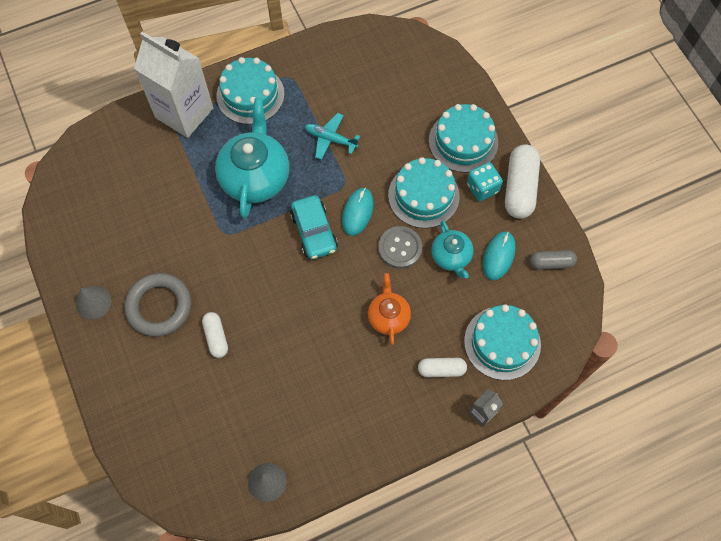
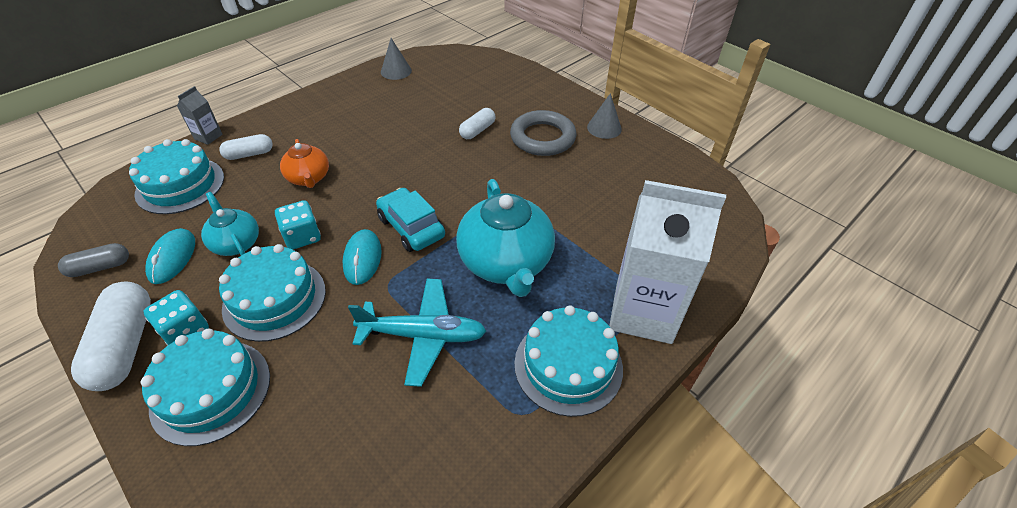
camera: 160 degrees right, 20 degrees down
white capsule [202,312,228,358] -> white capsule turned 75 degrees clockwise [459,108,495,139]
turquoise plane [305,113,360,160] -> turquoise plane [348,279,486,387], size x1.50
grey button [378,226,422,269] -> turquoise dice [275,200,321,250]

